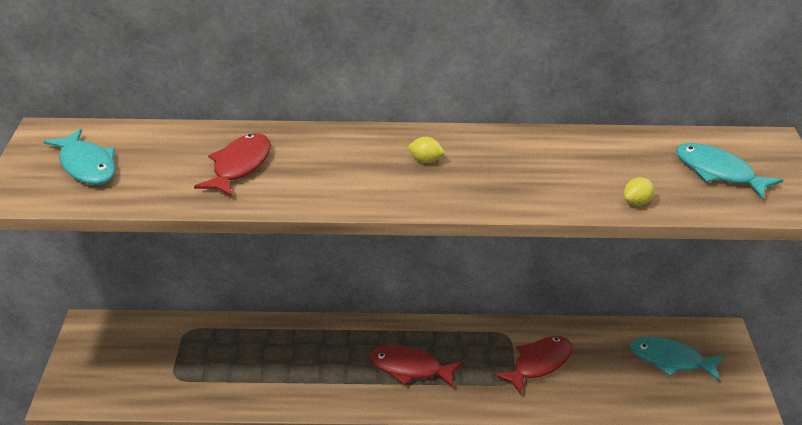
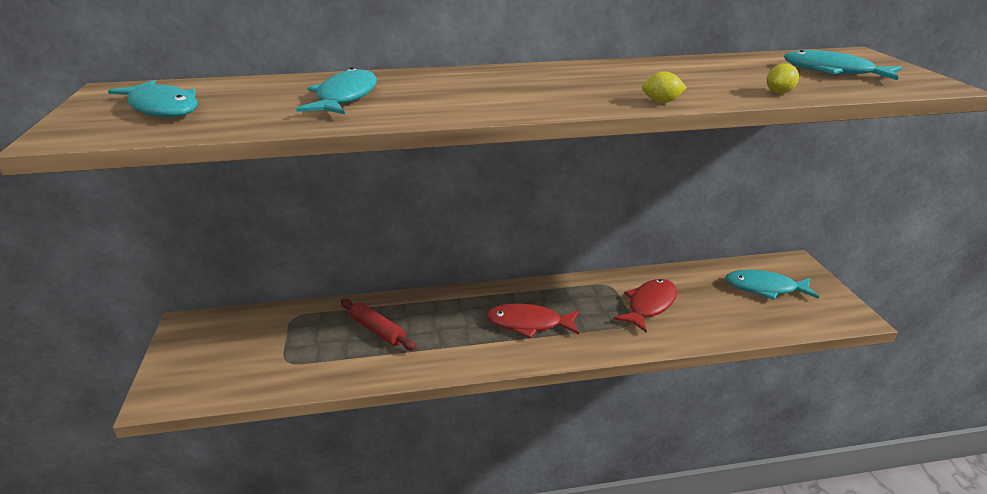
camera: 10 degrees left, 5 degrees down
red fish [194,133,271,197] -> turquoise fish [296,67,377,114]
yellow lemon [408,137,445,163] -> yellow lemon moved to [642,71,687,103]
none -> red rolling pin [341,299,417,351]

